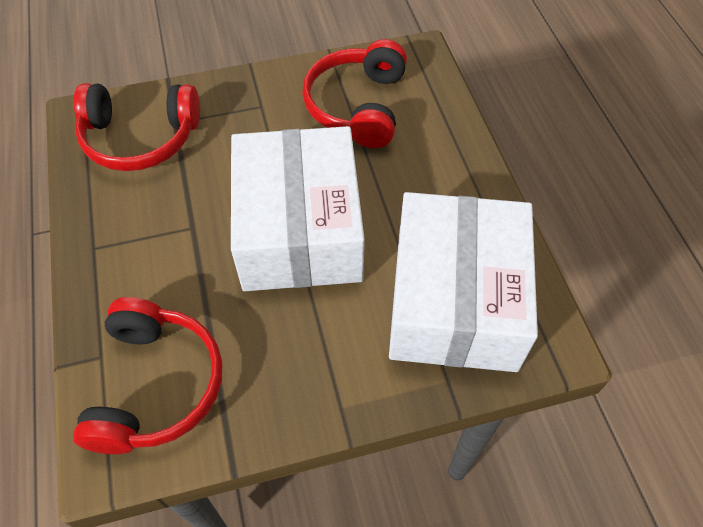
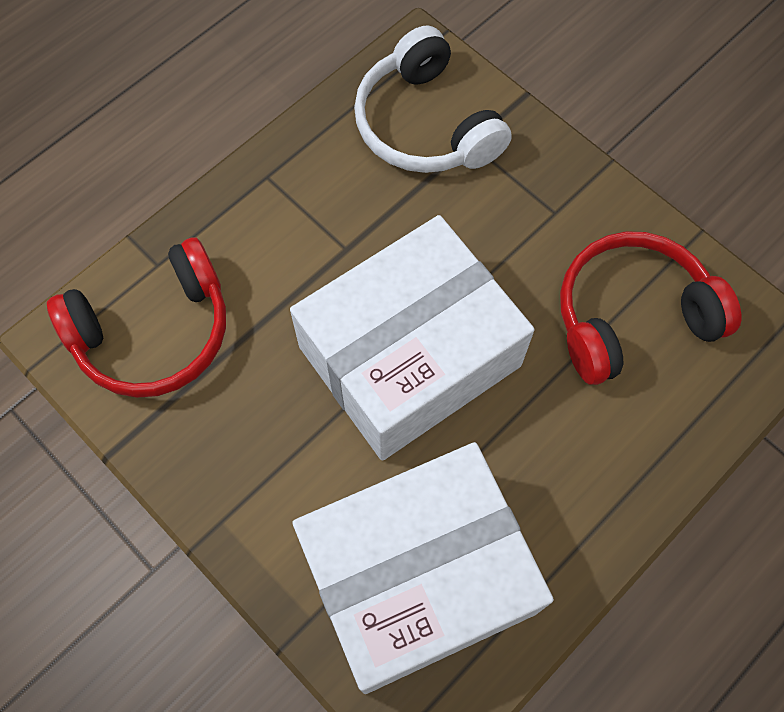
camera: 60 degrees right, 10 degrees up
red headphones [74,83,200,171] -> white headphones [354,25,512,173]

